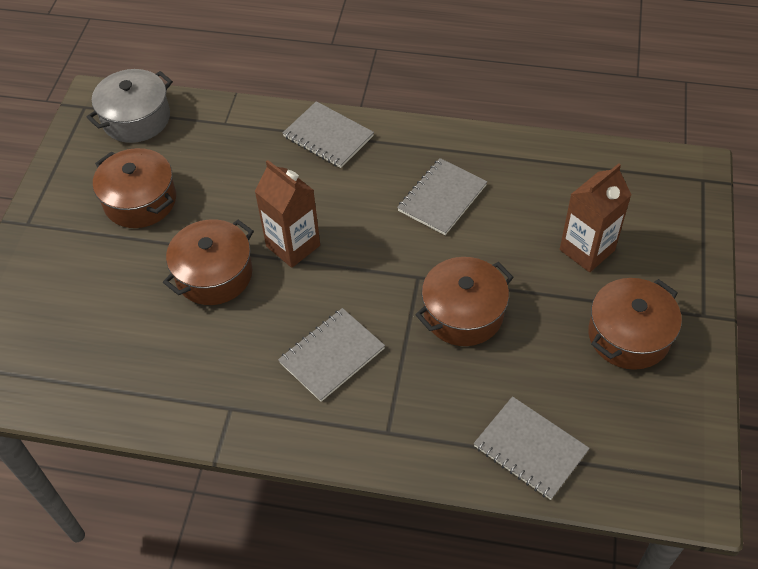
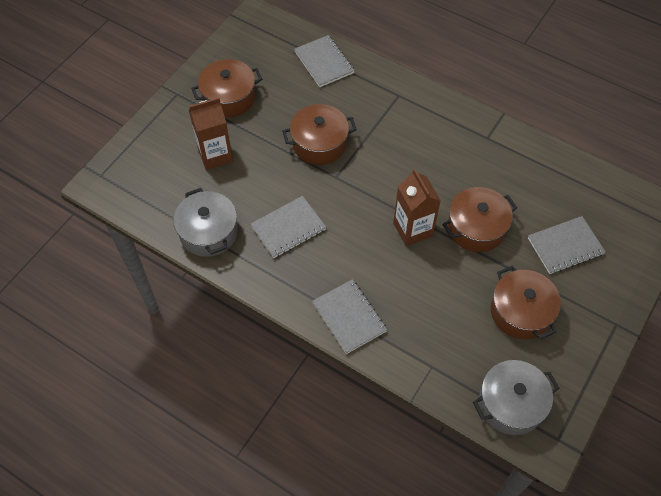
camera: 160 degrees left, 5 degrees up
grey notebook [278,308,385,402] -> grey notebook moved to [528,216,606,274]
none -> grey pot [173,188,238,257]

